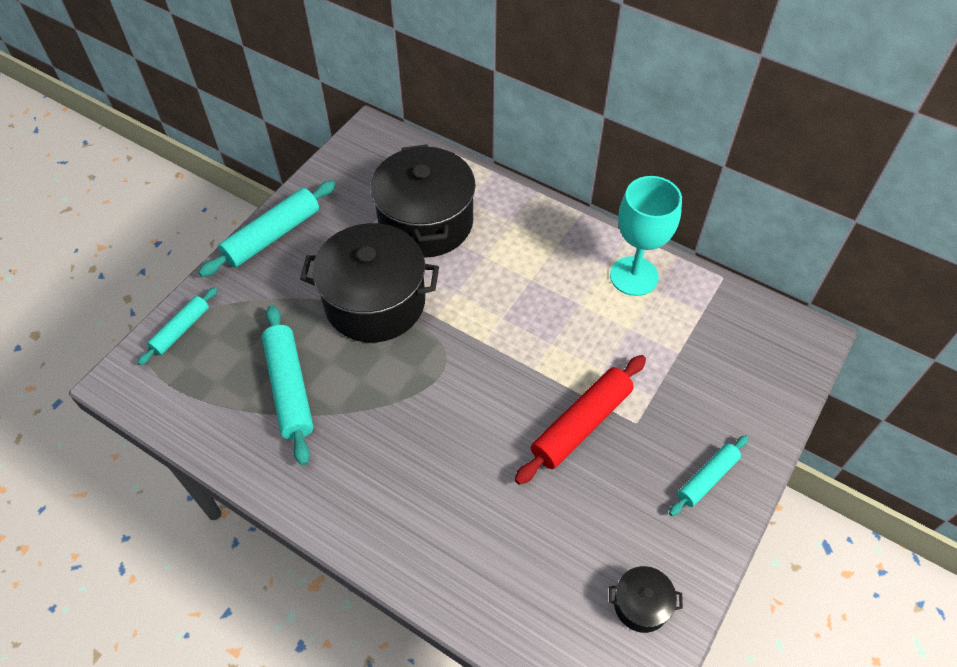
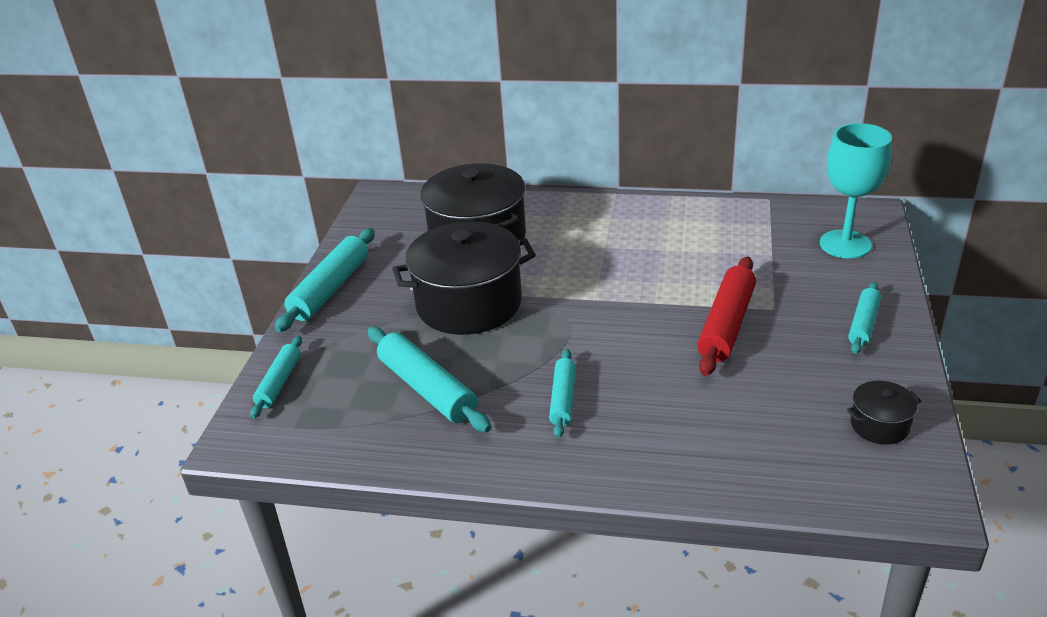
camera: 20 degrees left, 20 degrees down
turquoise goblet [610,176,682,296] -> turquoise goblet moved to [820,123,892,259]
none -> turquoise rolling pin [549,349,576,438]

